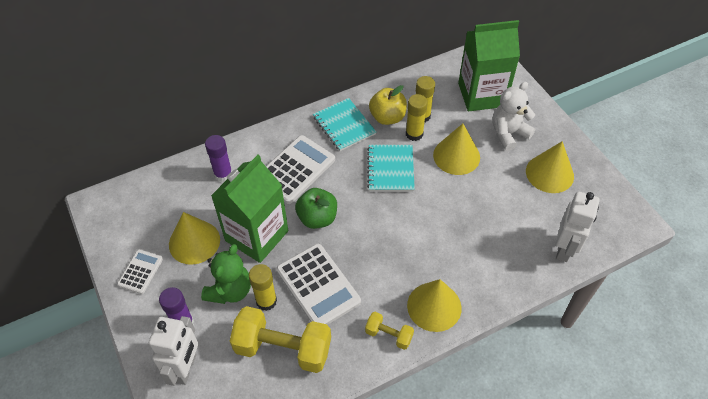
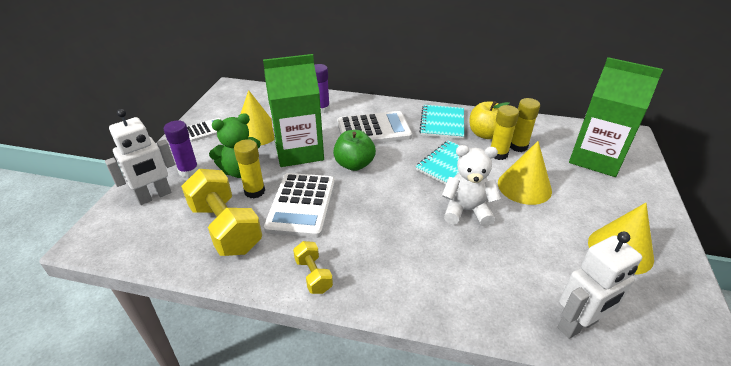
camera: 40 degrees right, 15 degrees down
yellow cone [407,279,462,332] -> none
white teddy bear [492,82,535,151] -> white teddy bear moved to [442,145,501,227]

